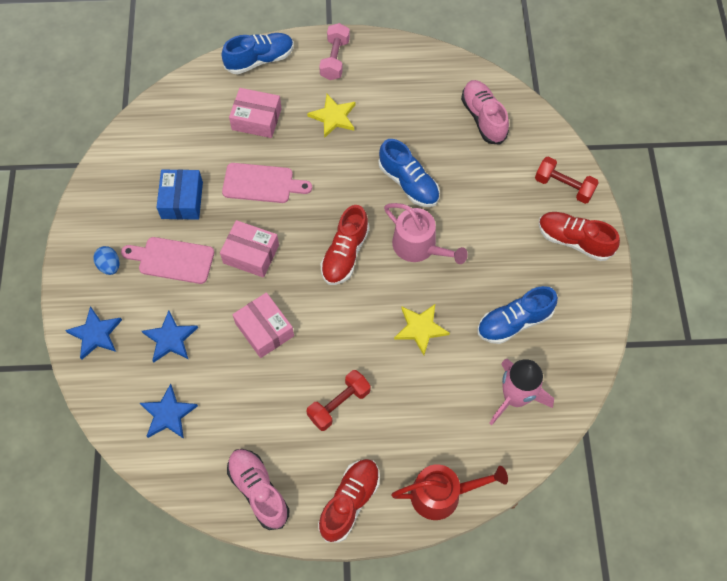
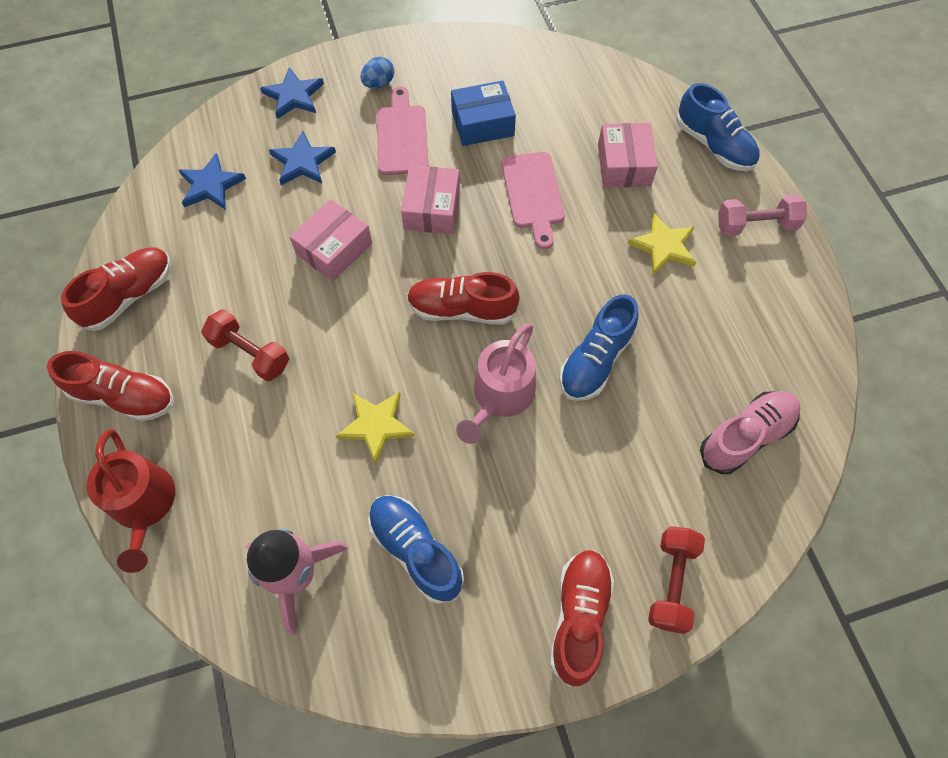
camera: 75 degrees right, 0 degrees up
pink shoe [227,449,289,530] -> red shoe [61,248,171,331]

